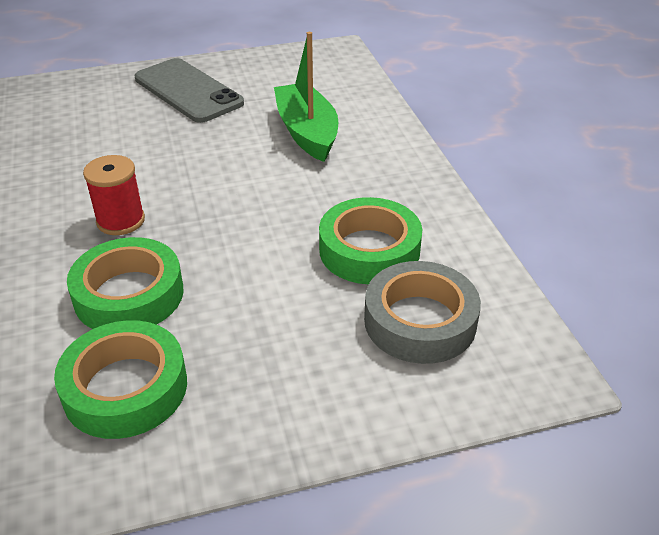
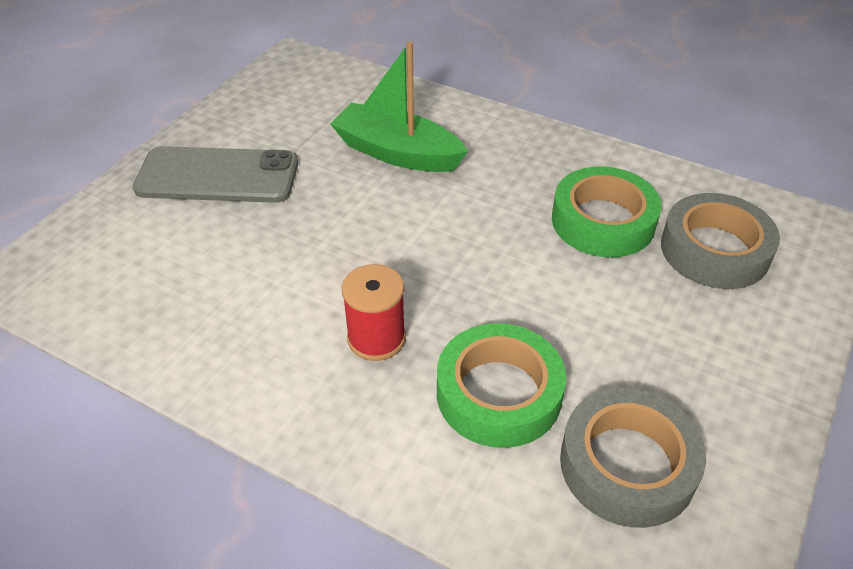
camera: 45 degrees left, 5 degrees up
green tape [54,320,187,439] -> grey tape [560,388,706,528]

